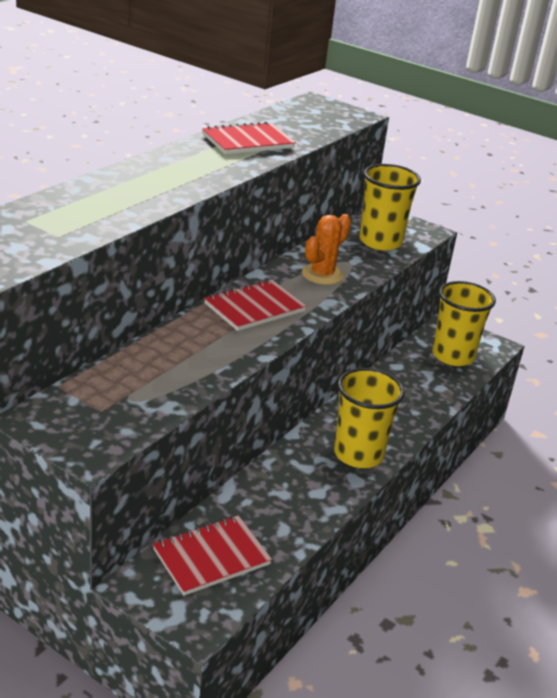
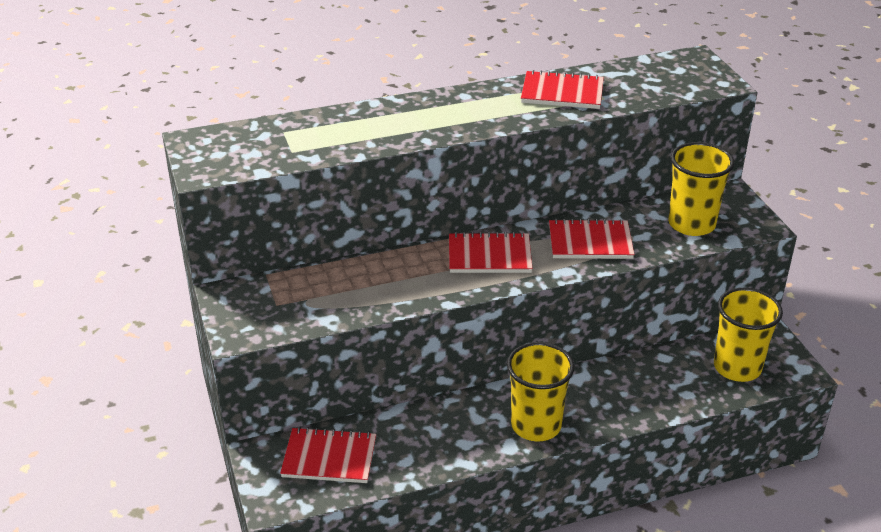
camera: 40 degrees right, 5 degrees up
orange cactus [302,214,351,285] -> red notebook [549,219,635,259]

